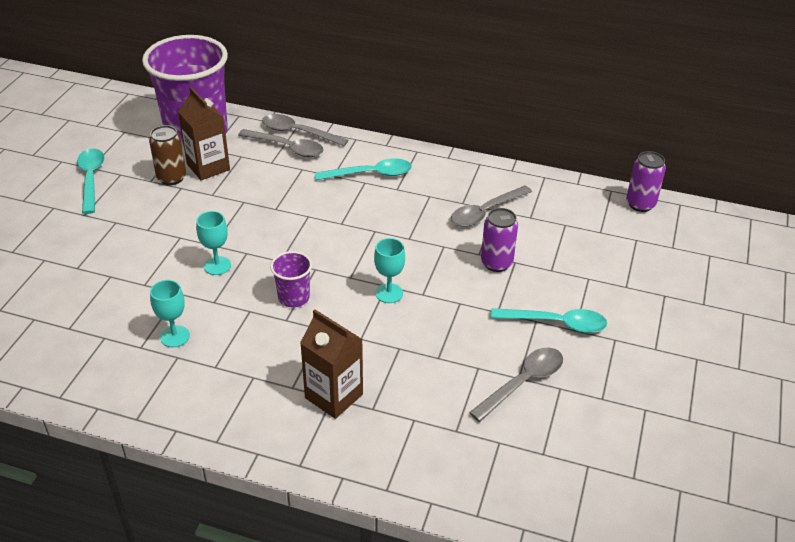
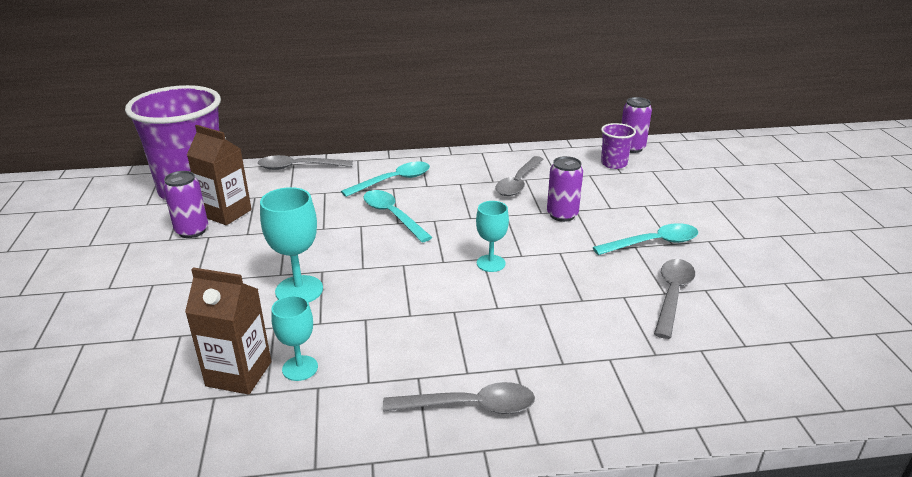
camera: 25 degrees left, 10 degrees down
turquoise spoon [77,149,104,214] -> turquoise spoon moved to [363,190,432,242]
brown can [149,125,186,185] -> purple can [163,171,208,238]
turquoise goblet [196,211,231,275] -> turquoise goblet [260,187,323,303], size x1.54
grey spoon [238,129,324,157] -> grey spoon moved to [383,382,535,414]
purple cup [270,251,312,307] -> purple cup moved to [601,123,636,169]
brown carton [300,310,363,419] -> brown carton moved to [185,268,271,395]

